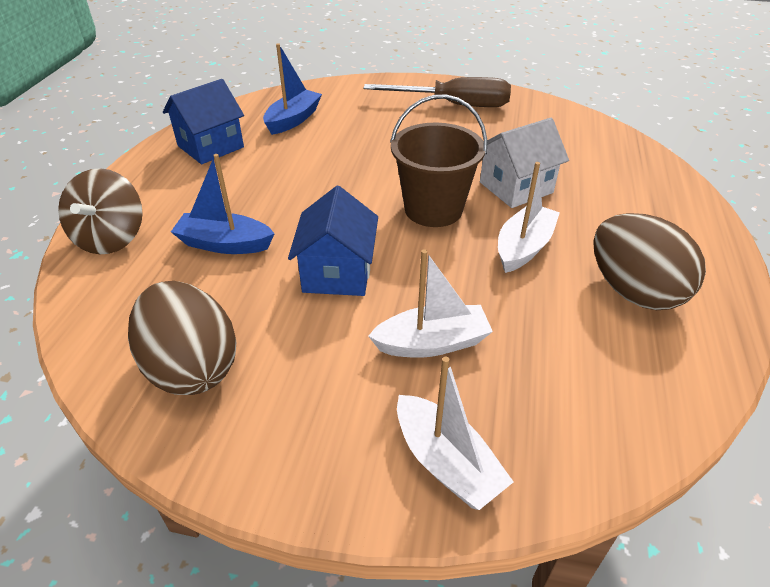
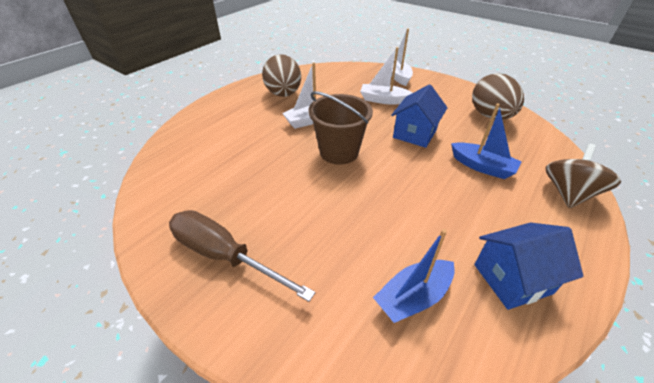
camera: 155 degrees left, 0 degrees up
white house [480,118,569,208] -> none

